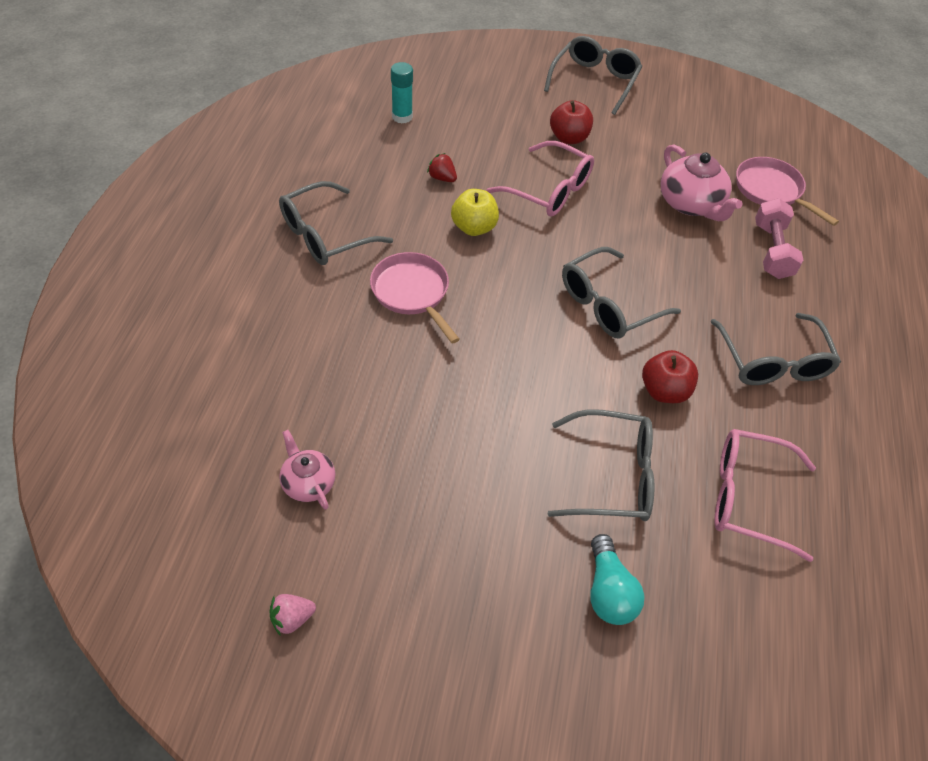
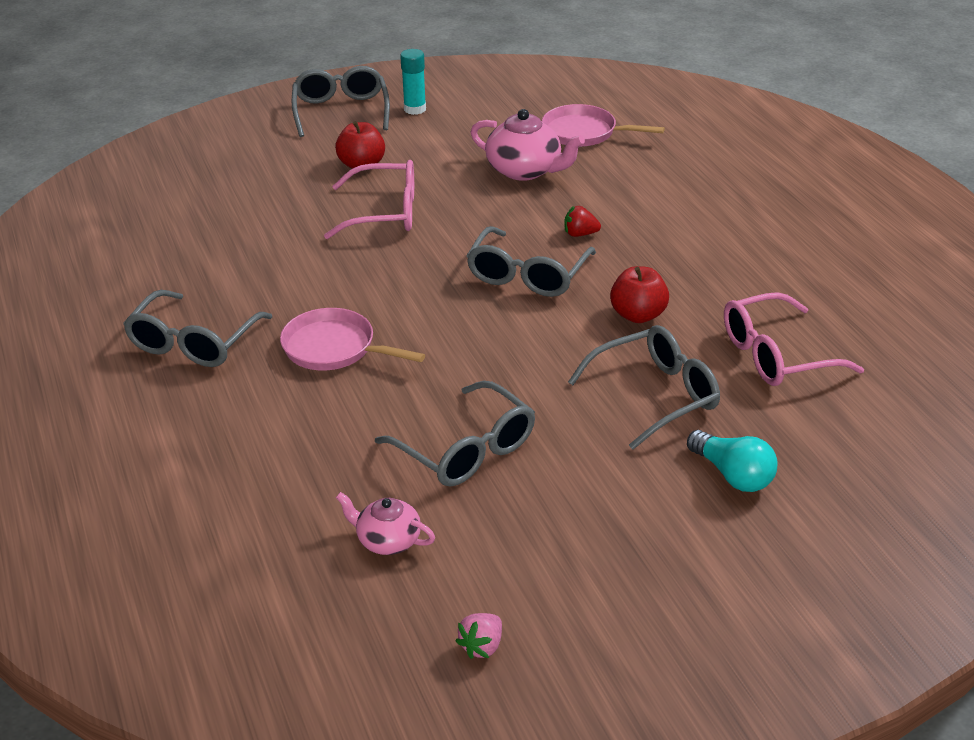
camera: 30 degrees left, 15 degrees down
turquoise glue stick [391,62,413,123] -> turquoise glue stick moved to [400,49,426,115]
red strawberry [427,153,457,182] -> red strawberry moved to [564,206,601,237]
yellow apple [451,189,499,236] -> none
grey glasses [710,313,841,385] -> grey glasses moved to [375,381,535,487]
pink dumbbell [755,198,803,279] -> none

